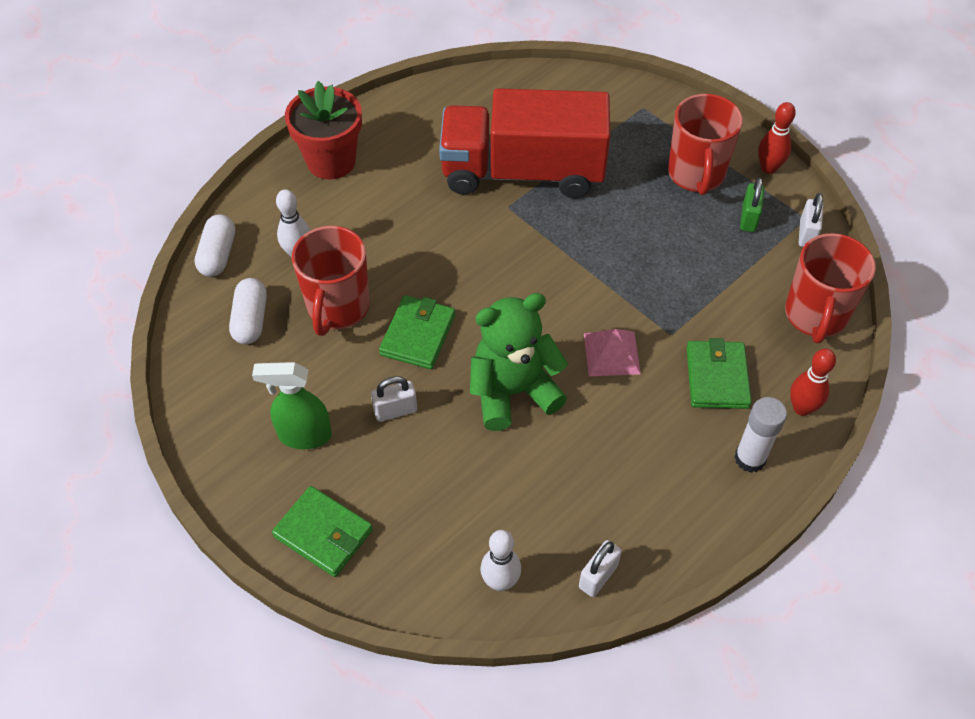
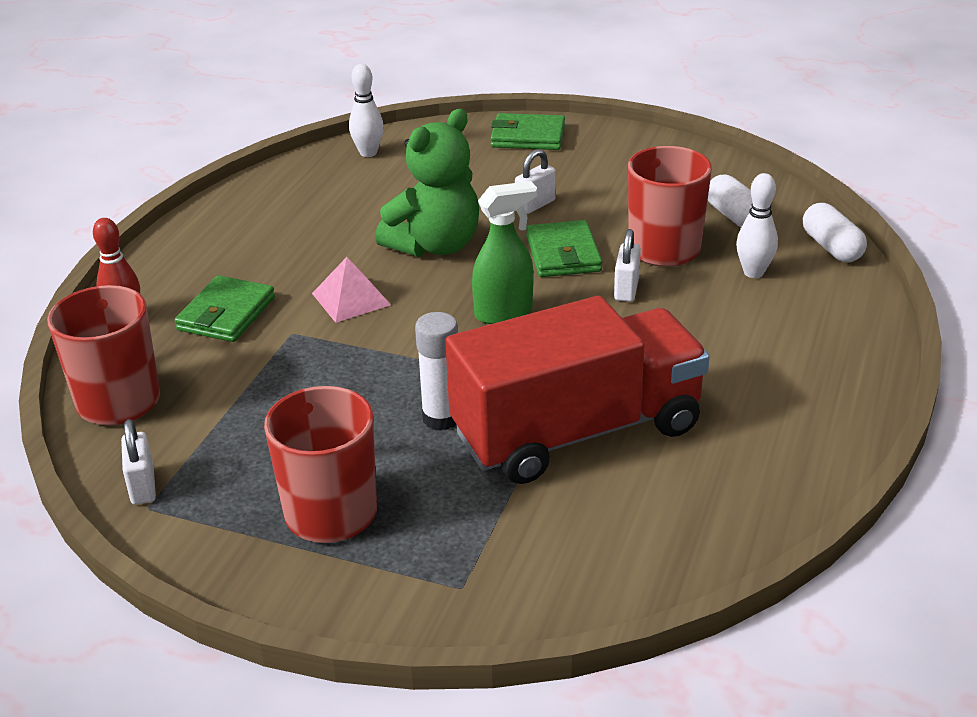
camera: 155 degrees right, 20 degrees down
green spray bottle [252,362,332,449] -> green spray bottle moved to [472,181,537,324]
red flower pot [285,81,362,180] -> none
white padlock [579,540,622,597] -> white padlock moved to [614,229,641,302]
green wallet [687,338,752,409] -> green wallet turned 45 degrees clockwise [175,275,275,342]
white glue stick [734,397,787,473] -> white glue stick moved to [415,312,458,431]
green padlock [740,177,764,232] -> none
red bowling pin [758,102,796,174] -> none

